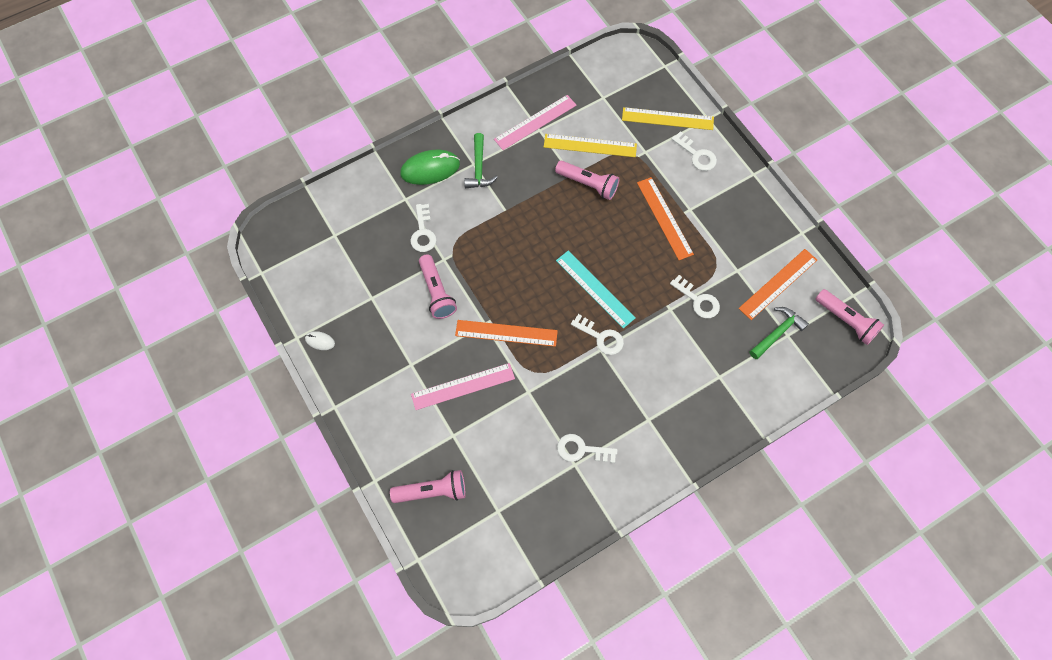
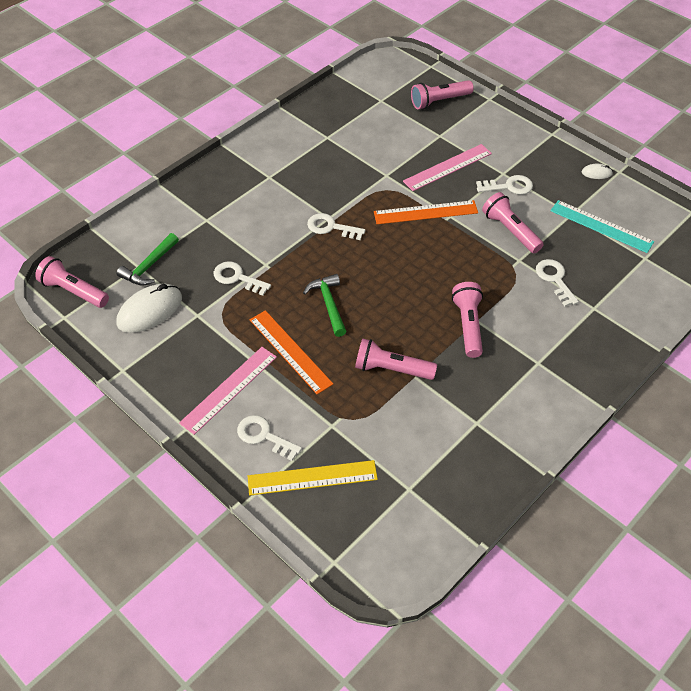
camera: 165 degrees right, 15 degrees down
green mouse [400,150,460,185] -> none
green hammer [464,133,498,188] -> green hammer moved to [303,274,347,337]
pink ruler [494,95,577,150] -> pink ruler moved to [179,347,277,435]
yellow ruler [544,134,637,157] -> none
turquoise ruler [556,251,636,328] -> turquoise ruler moved to [550,200,654,253]
white key [557,434,617,463] -> white key moved to [476,175,533,195]
orange ruler [739,249,817,320] -> white mouse [116,284,182,333]
none -> pink flashlight [452,282,483,358]

